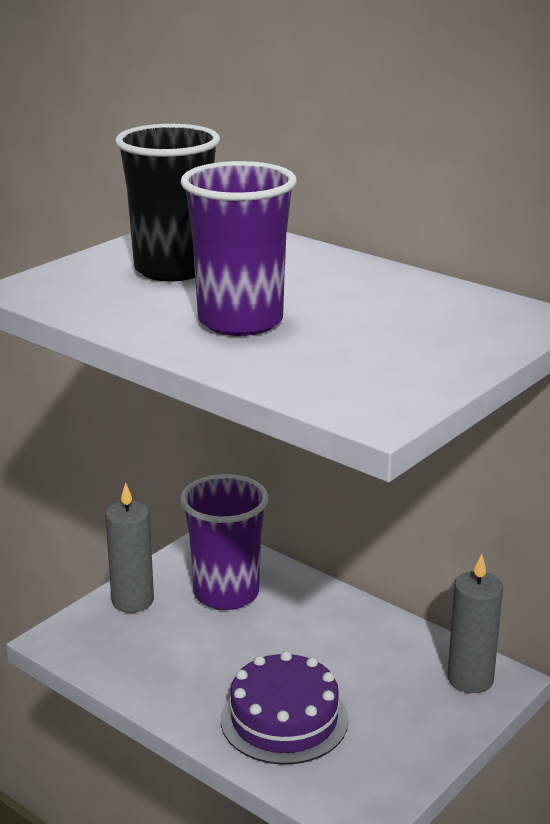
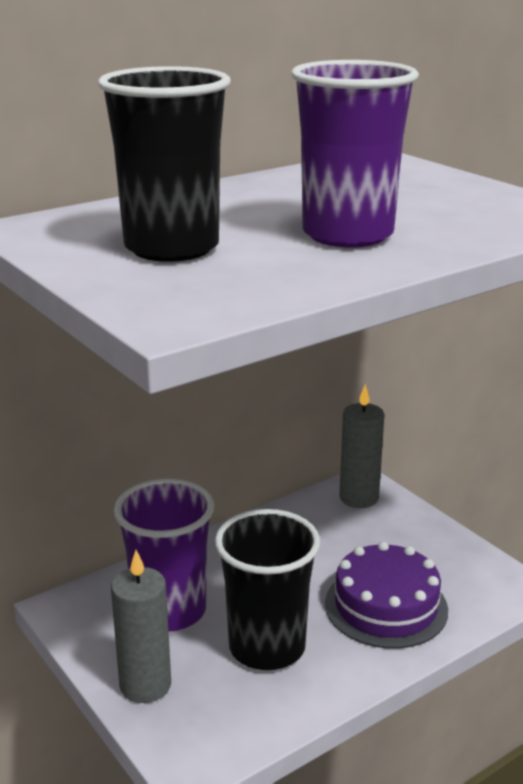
camera: 75 degrees left, 0 degrees up
none -> black cup [215,509,320,670]

